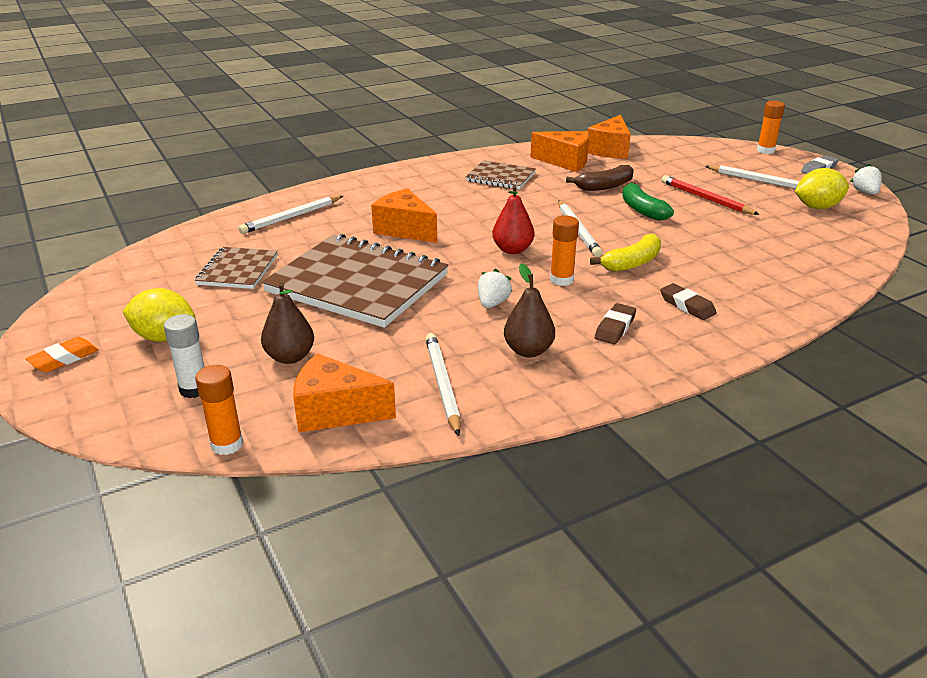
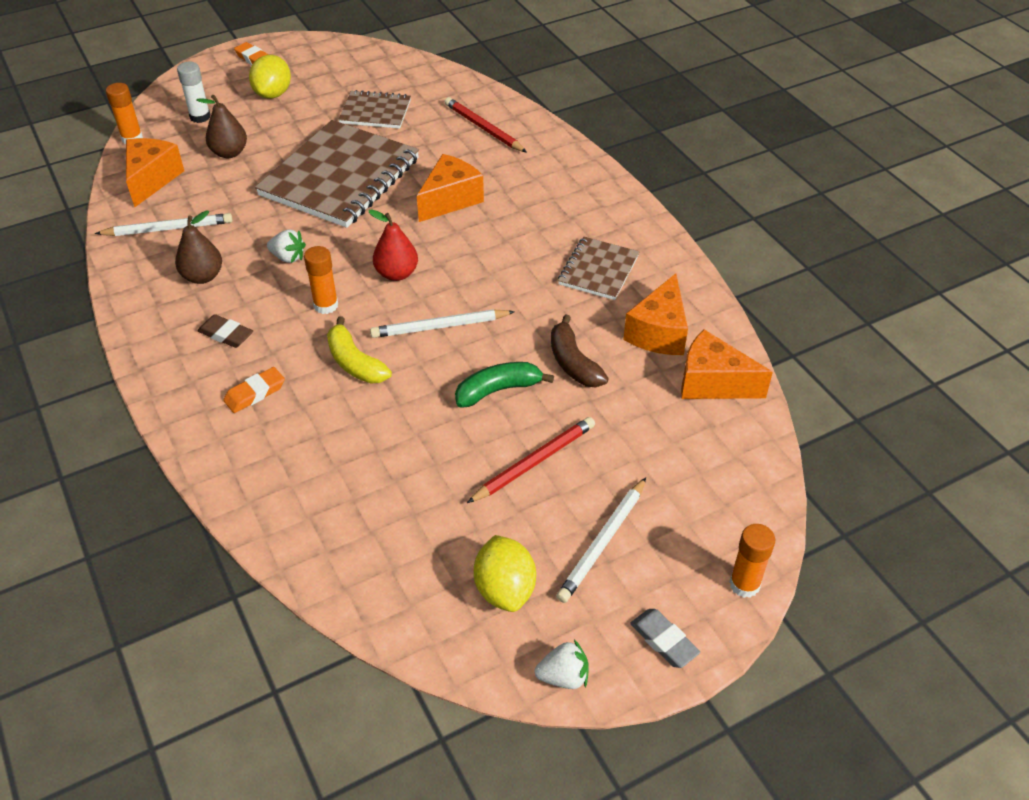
camera: 90 degrees right, 15 degrees up
white pencil [238,196,343,234] -> red pencil [445,97,527,153]
brown eraser [660,283,717,320] -> orange eraser [223,367,285,413]

